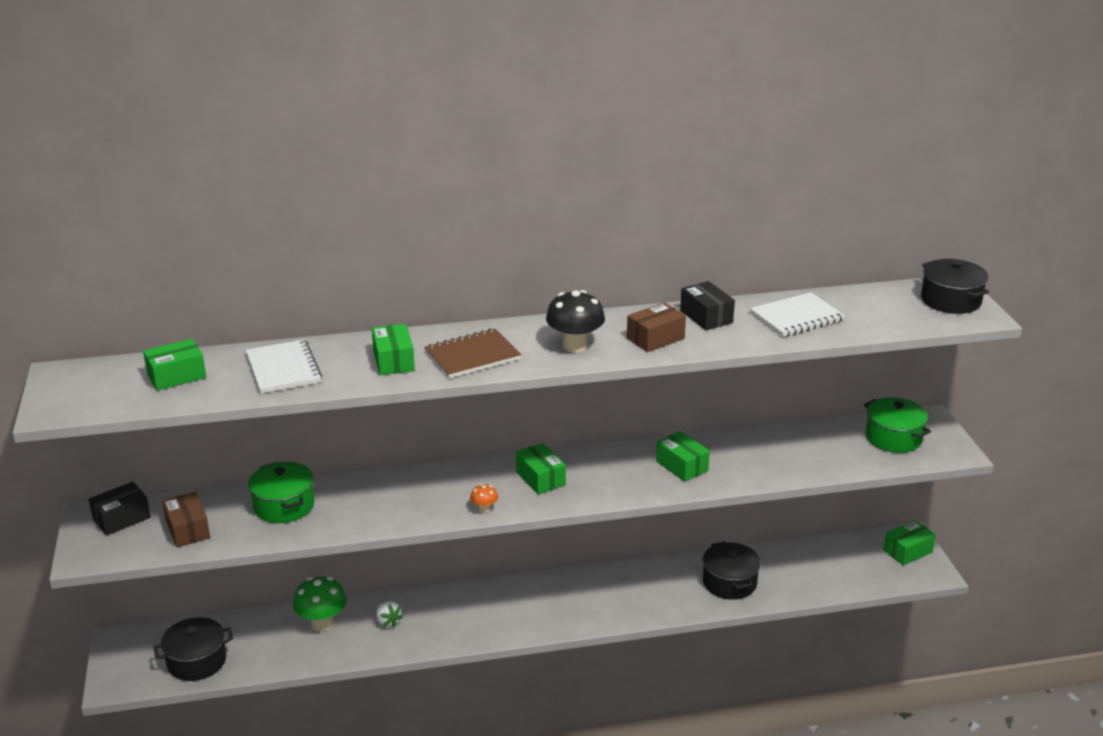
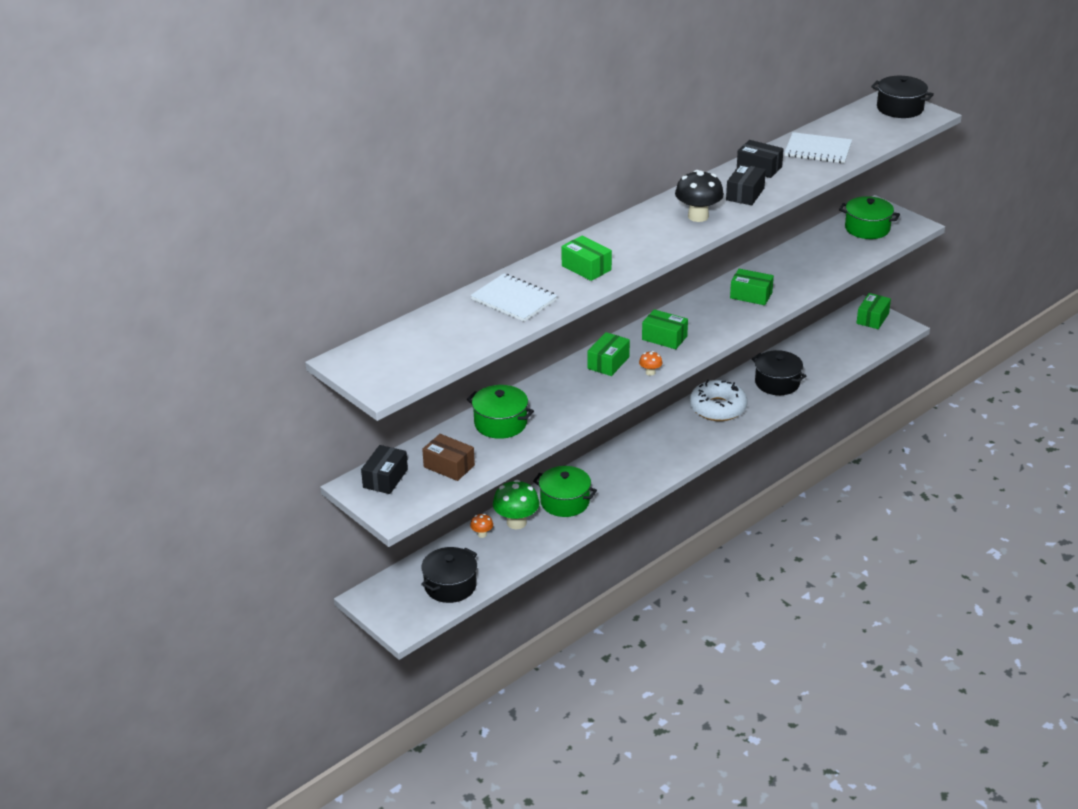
camera: 30 degrees left, 5 degrees up
green box [143,339,206,391] -> green box moved to [587,332,630,376]
white strawberry [376,601,403,628] -> green pot [533,466,597,517]
brown notebook [424,328,521,378] -> none
brown box [627,302,686,352] -> black box [726,164,766,205]
white notebook [750,292,845,337] -> white notebook turned 75 degrees clockwise [784,132,852,163]
none -> orange mushroom [470,514,493,538]
none -> white donut [690,380,747,421]

